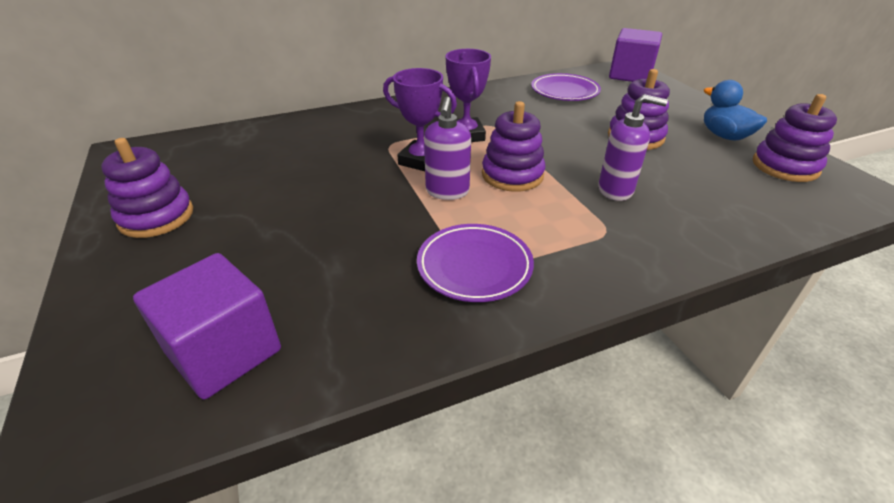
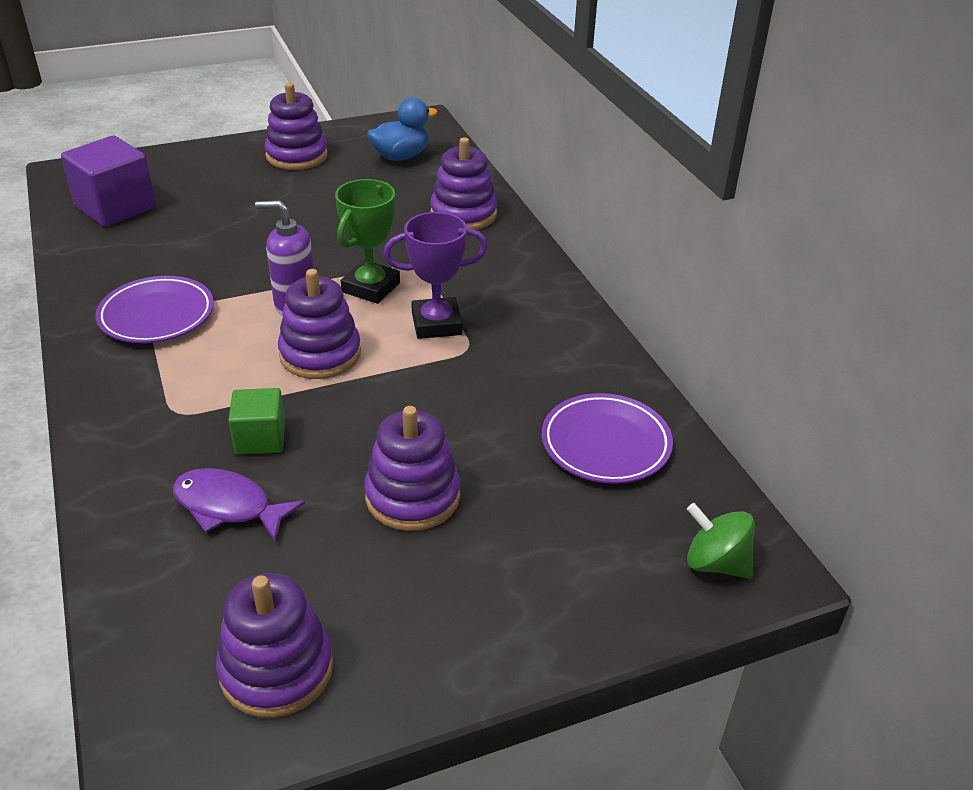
camera: 90 degrees right, 0 degrees up
purple trophy [383,68,457,171] -> green trophy [335,179,400,304]
purple soap dispenser [598,94,668,201] -> green cube [228,388,285,455]
purple cube [609,28,662,82] -> green spinning top [687,503,755,579]
blue duck [704,80,767,141] -> blue duck moved to [367,98,438,161]
none -> purple fish [173,468,305,541]
none -> purple stacking toy [430,137,497,230]

